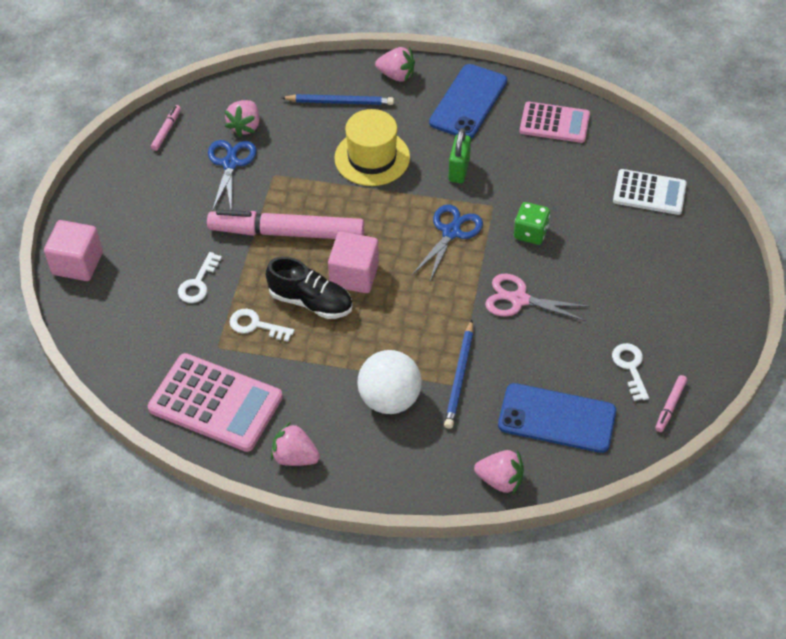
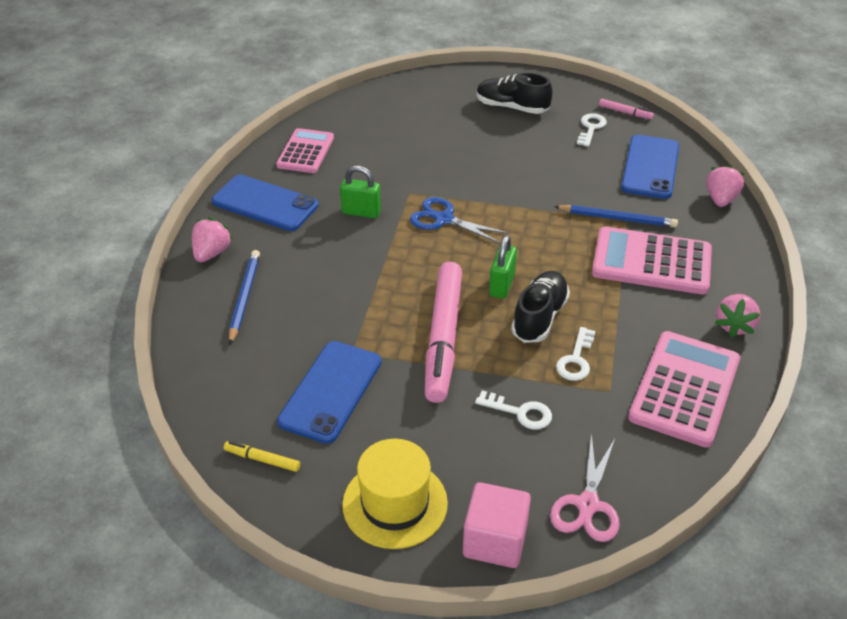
camera: 90 degrees left, 10 degrees down
pink marker [151,105,181,151] -> yellow marker [224,441,300,472]
blue scissors [208,140,257,211] -> blue phone [277,341,381,444]
pink strawberry [224,100,260,137] -> none
pink cube [328,232,379,293] -> green padlock [489,235,517,299]
yellow hat [334,109,410,186] -> yellow hat moved to [342,439,448,549]
white ball [357,350,422,414] -> pink calculator [592,227,712,294]
pink scissors [485,274,590,321] -> pink scissors moved to [550,433,620,542]
green dice [514,202,550,245] -> none
white key [612,343,649,401] -> white key turned 120 degrees clockwise [577,113,607,147]
white calculator [613,169,687,215] -> none
none -> black shoe [477,73,553,114]

